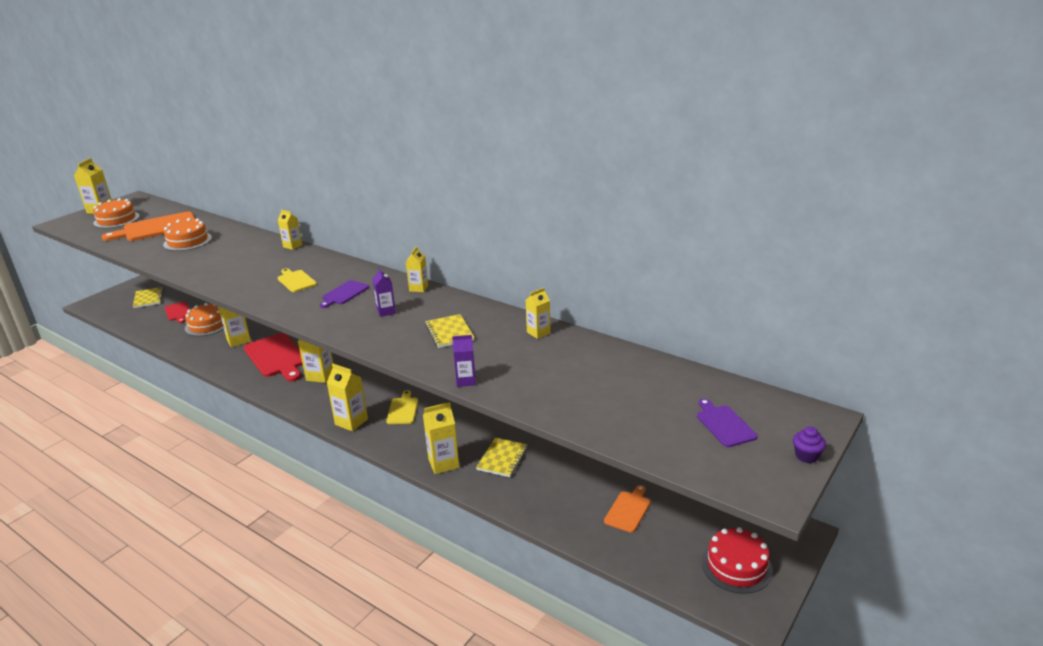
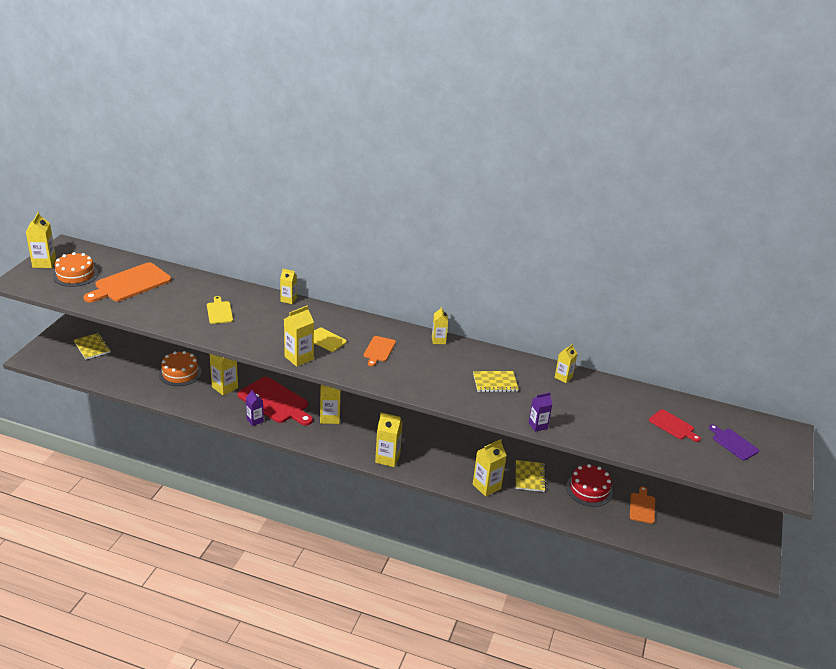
camera: 20 degrees left, 5 degrees up
orange cake [163,218,212,251] -> none
red cutting board [165,301,190,323] -> red cutting board moved to [649,409,701,442]
purple cutting board [320,280,369,308] -> orange cutting board [364,336,396,366]
purple carton [373,268,396,317] -> purple carton moved to [246,390,264,426]
yellow cutting board [386,390,418,424] -> yellow cutting board moved to [207,296,233,324]
yellow notebook [425,314,475,348] -> yellow notebook turned 60 degrees counterclockwise [473,371,519,392]
red cake [702,527,773,594] -> red cake moved to [566,464,613,507]
purple cupcake [793,427,826,463] -> none
none -> yellow carton [284,305,314,367]

